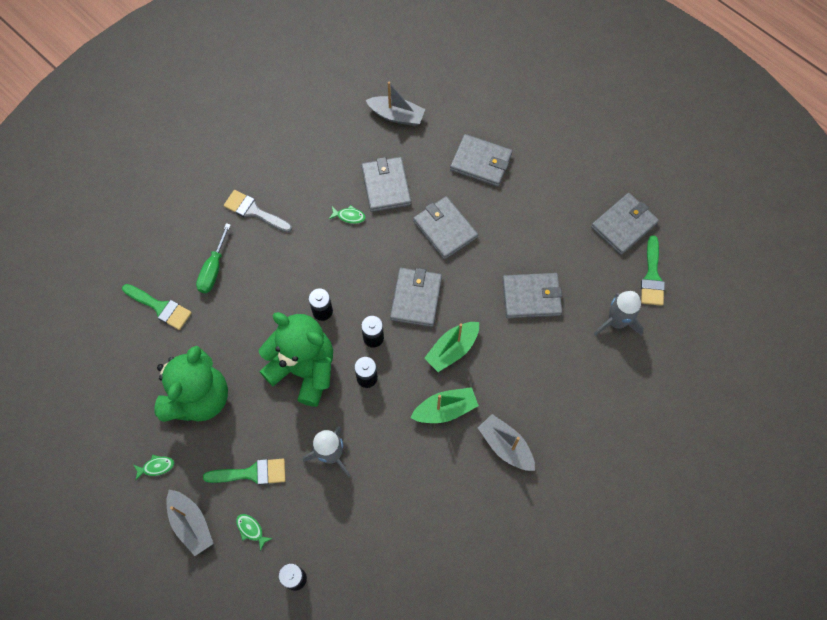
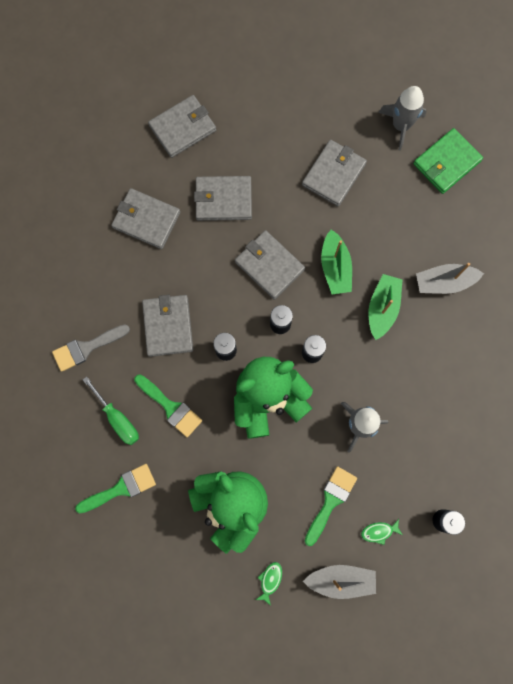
camera: 55 degrees left, 10 degrees up
green fish [329,205,366,224] -> none
grey boat [366,82,425,126] -> none
grey wallet [591,193,659,255] -> grey wallet moved to [142,295,193,357]
green brush [641,235,665,306] -> green brush moved to [134,374,202,437]
none -> green wallet [413,128,483,194]

